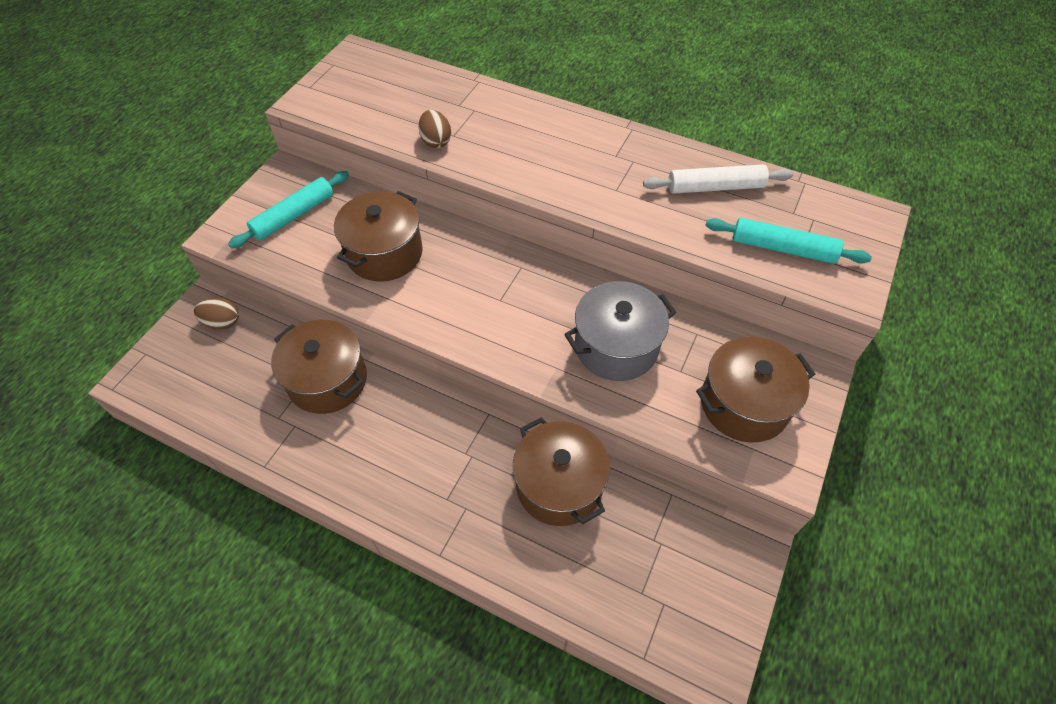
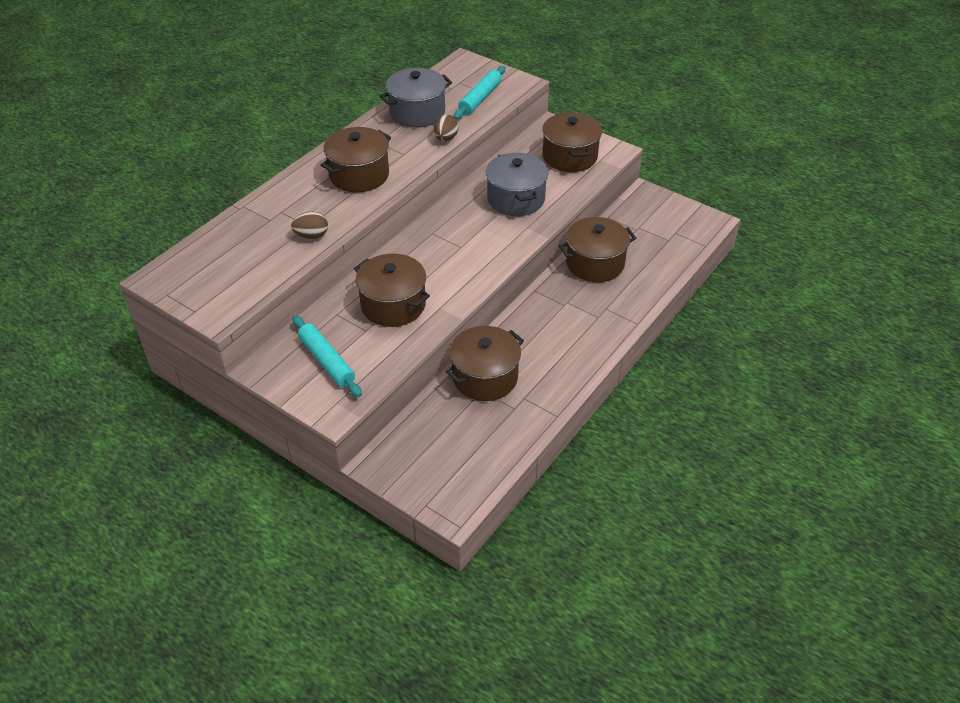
camera: 80 degrees left, 10 degrees down
brown egg [194,297,239,330] -> brown egg moved to [434,115,459,141]
white rolling pin [643,164,793,194] -> grey pot [380,68,452,128]
none -> brown pot [321,127,391,192]

